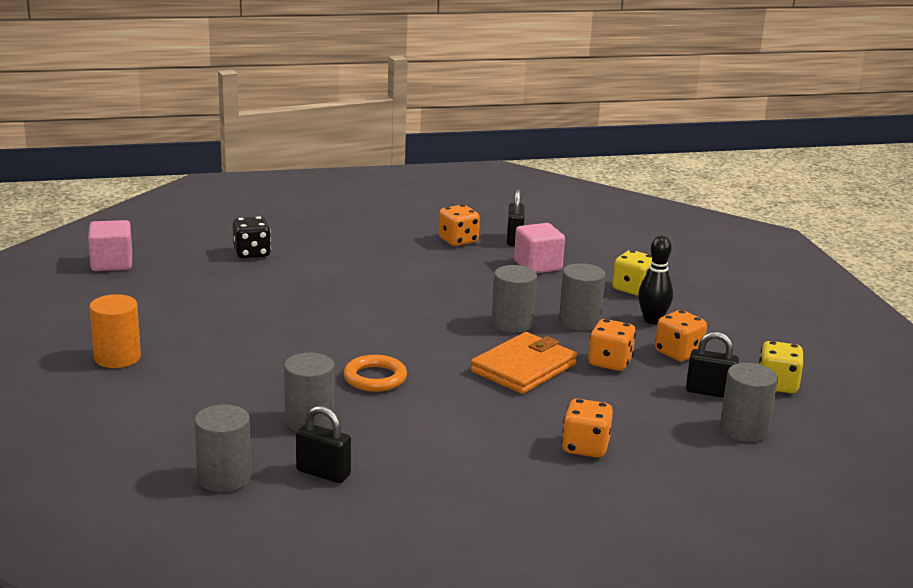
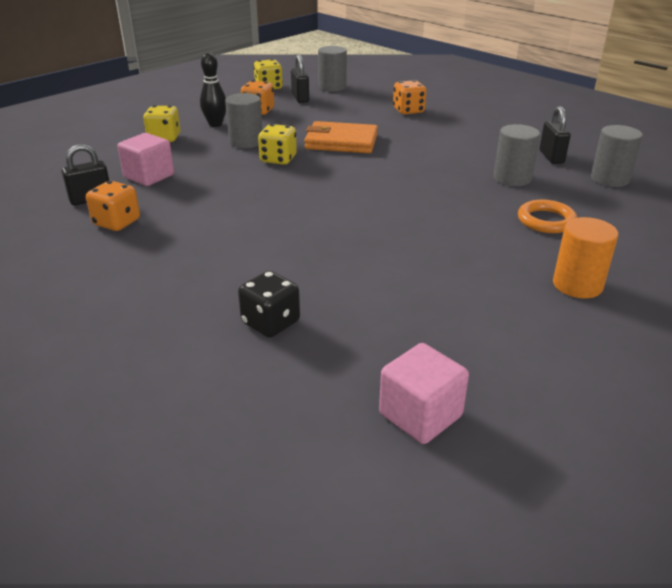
camera: 120 degrees left, 10 degrees up
orange ring [344,355,407,392] -> orange ring moved to [518,199,577,233]
grey cylinder [491,265,537,333] -> yellow dice [258,124,297,165]
orange dice [588,319,636,371] -> none

